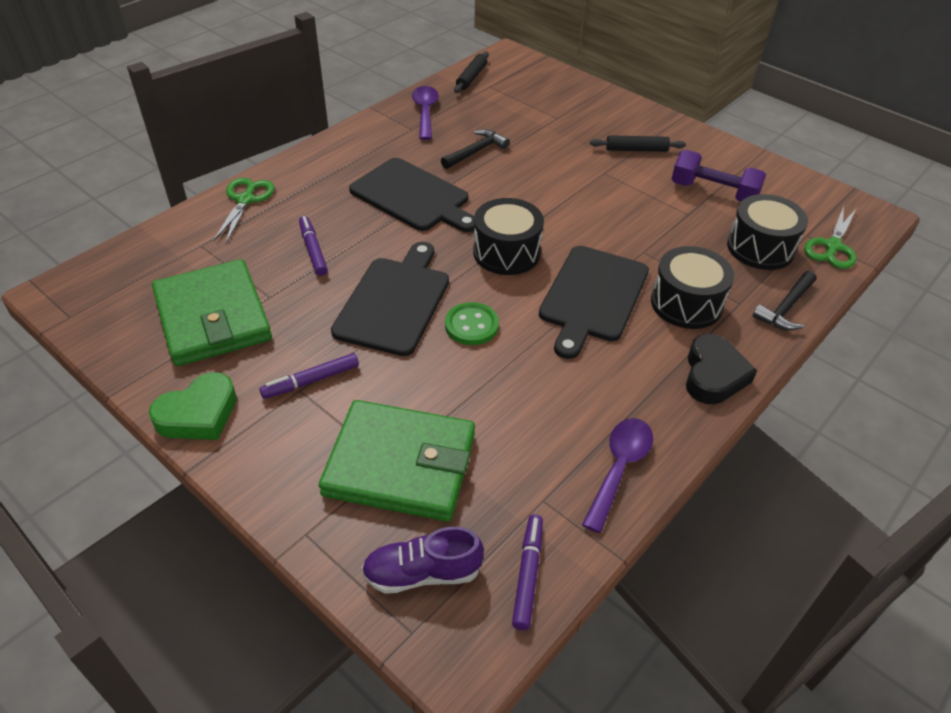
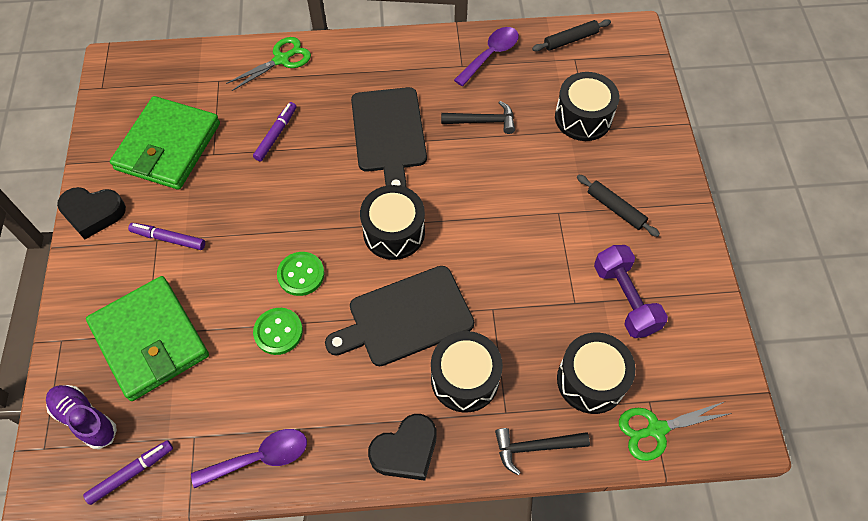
camera: 45 degrees right, 15 degrees up
green heart [149,372,237,440] -> black heart [57,187,126,239]
black cutting board [331,242,449,356] -> none
none -> green button [253,308,303,355]
none -> black drum [555,72,619,141]

